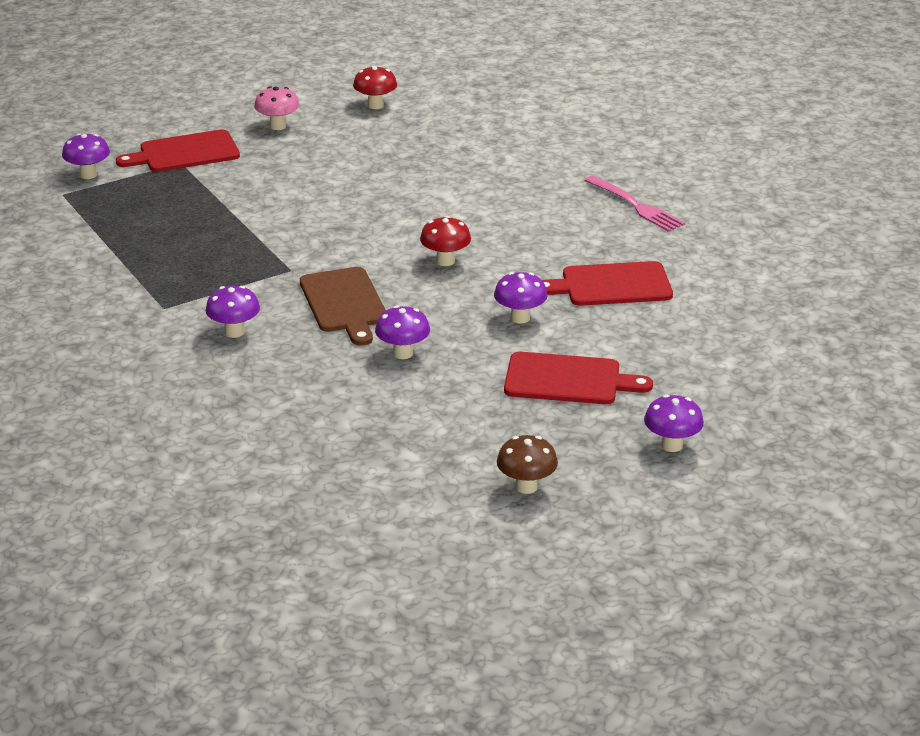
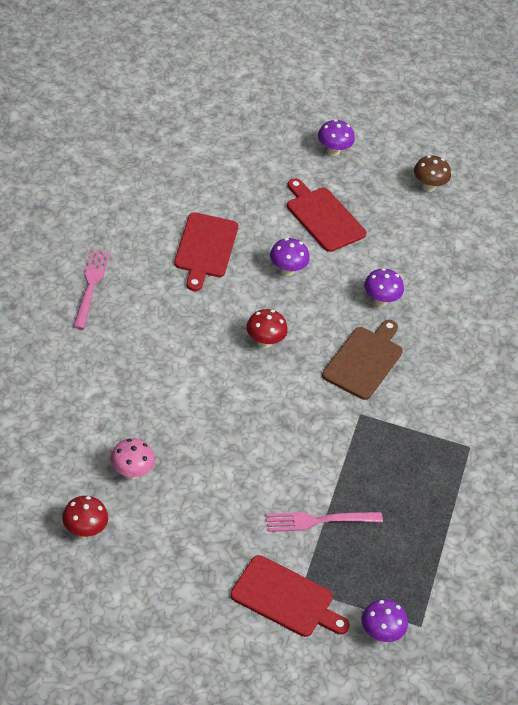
camera: 140 degrees left, 15 degrees up
purple mushroom [205,286,260,338] -> none
pink mushroom [254,86,299,130] -> pink mushroom moved to [110,438,155,480]
red cutting board [542,261,673,306] -> red cutting board turned 60 degrees clockwise [174,212,238,291]
none -> pink fork [266,512,383,532]

